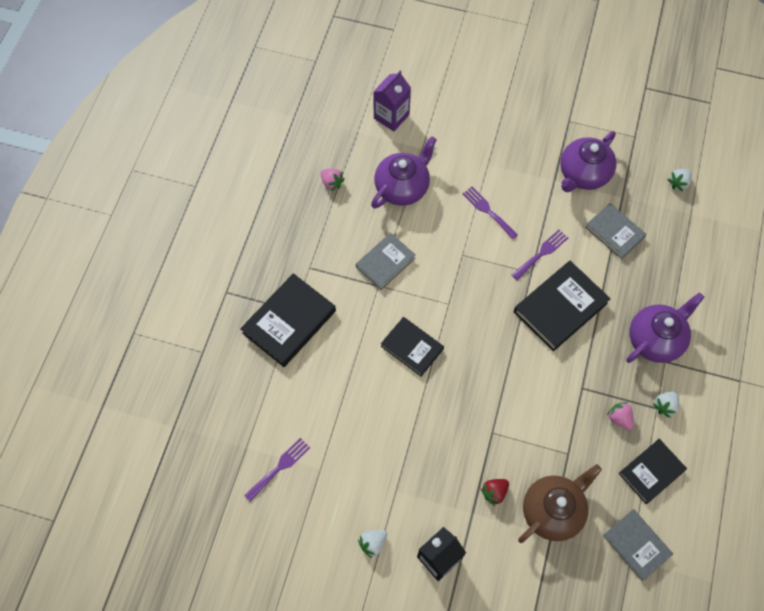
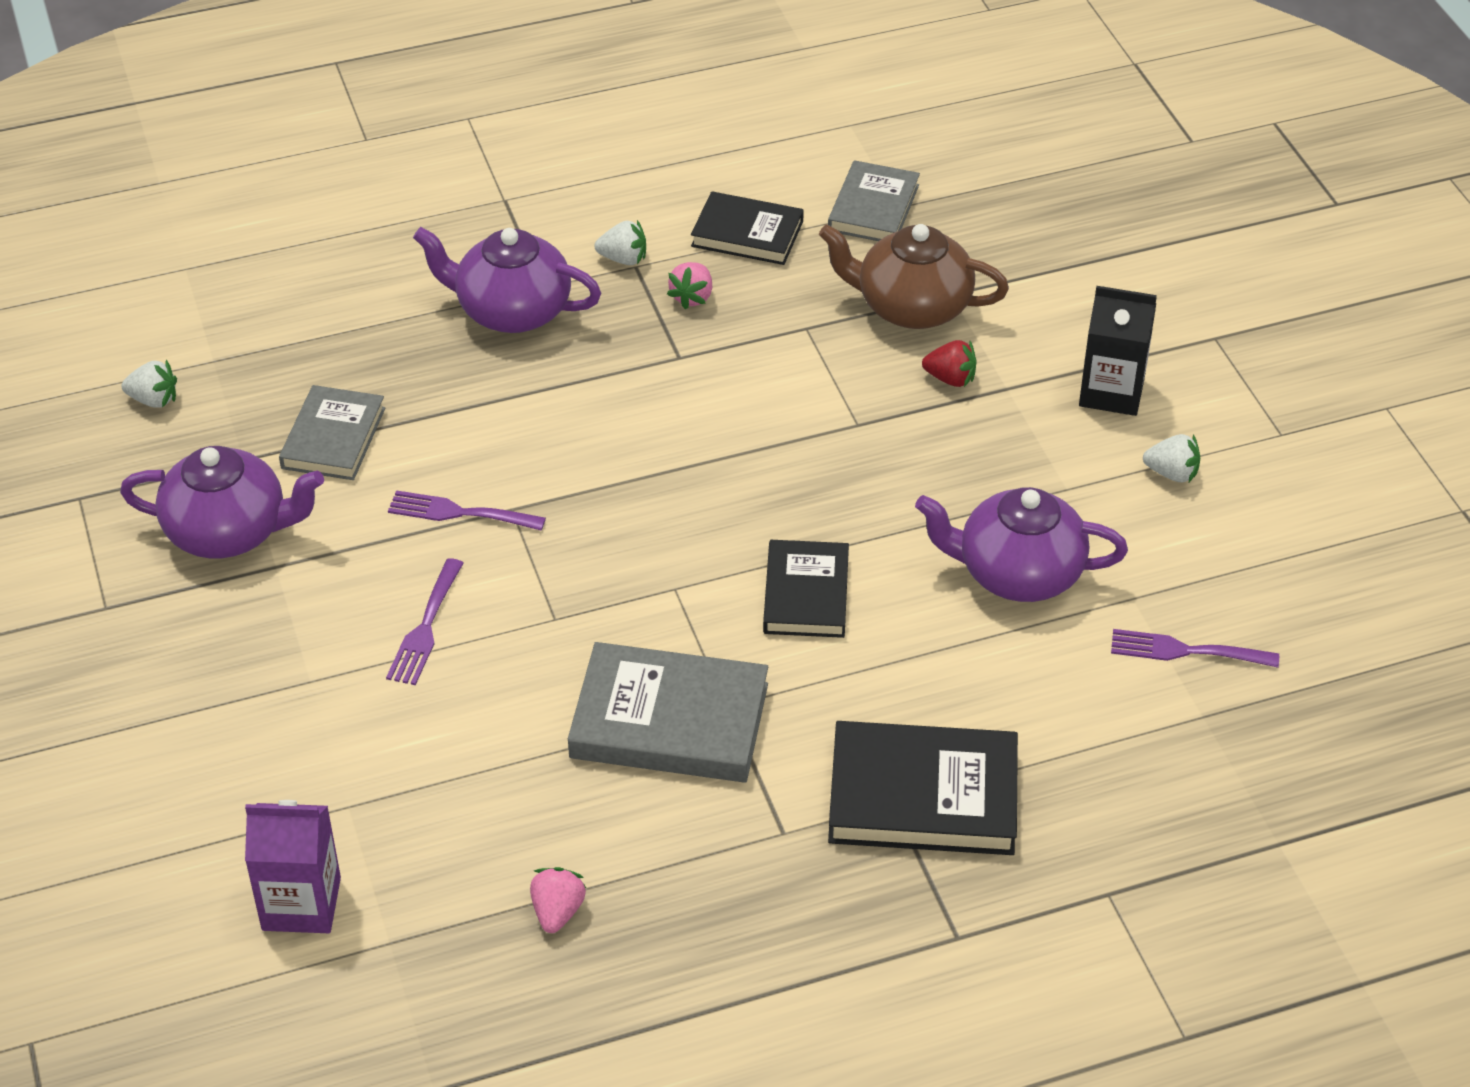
camera: 125 degrees left, 20 degrees down
grey book [356,233,416,290] -> grey book [568,642,768,782], size x1.54
purple teapot [371,136,437,208] -> purple teapot moved to [915,487,1128,602]
black book [514,261,611,351] -> none

